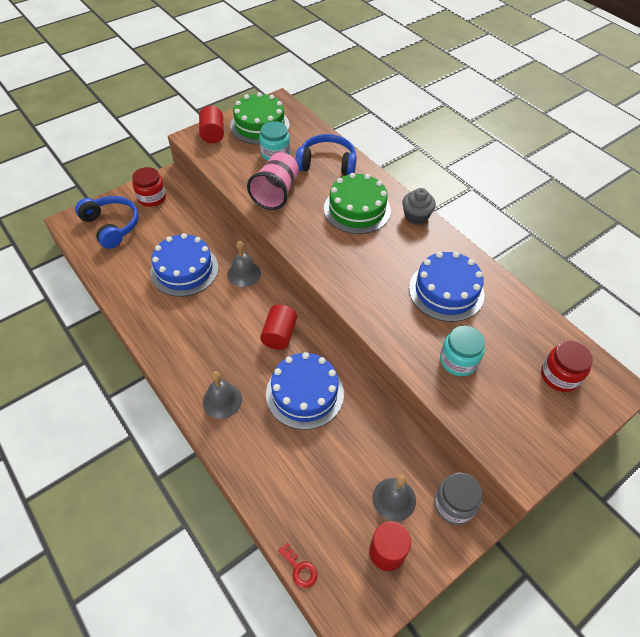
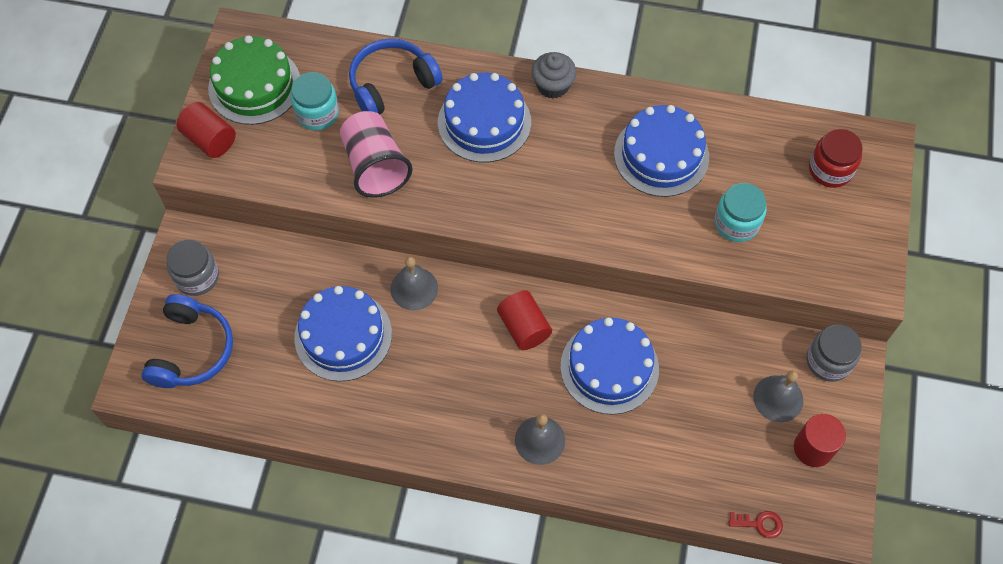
camera: 40 degrees left, 10 degrees up
blue headphones [75,196,139,249] -> blue headphones turned 90 degrees clockwise [141,294,233,388]
red jar [132,167,166,207] -> grey jar [166,239,219,296]
green cake [324,173,391,234] -> blue cake [438,73,531,163]

